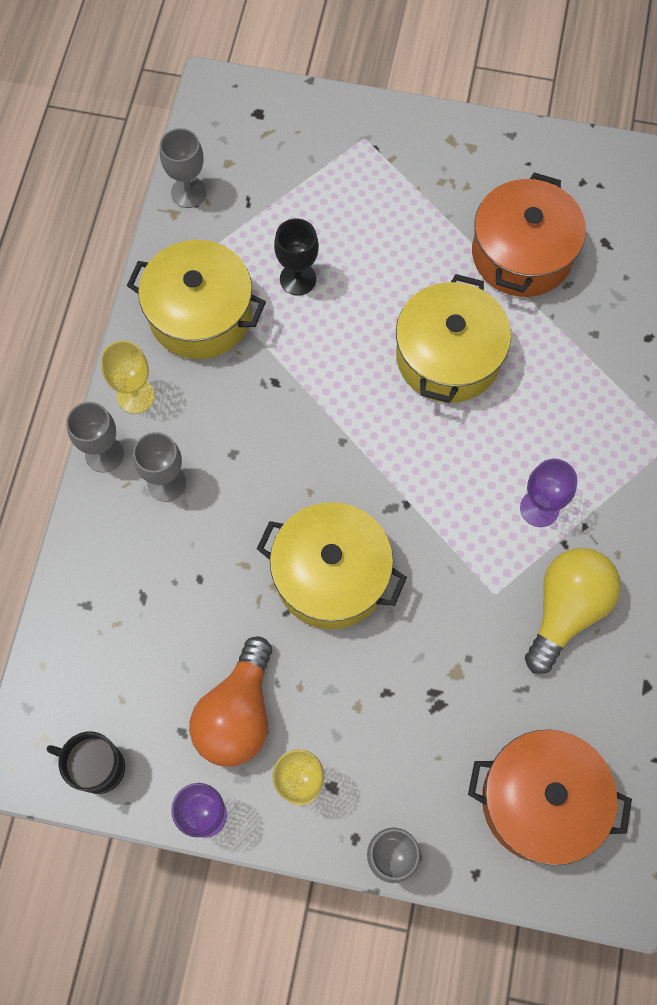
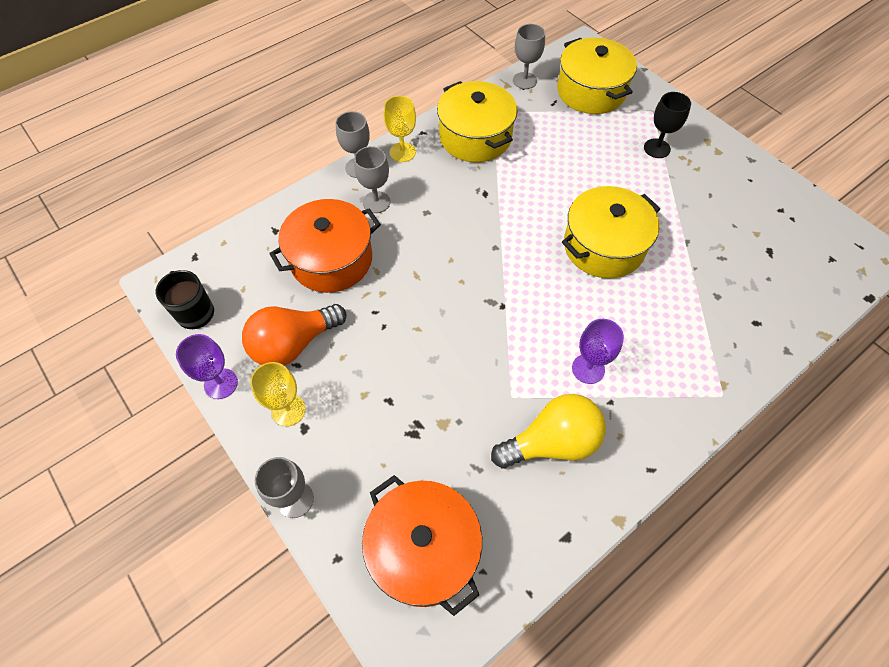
camera: 40 degrees right, 10 degrees down
yellow pot [257,502,407,629] -> yellow pot moved to [557,38,637,114]
black goblet [274,218,319,296] -> black goblet moved to [644,92,691,158]
orange pot [472,173,586,297] -> orange pot moved to [269,199,381,293]

